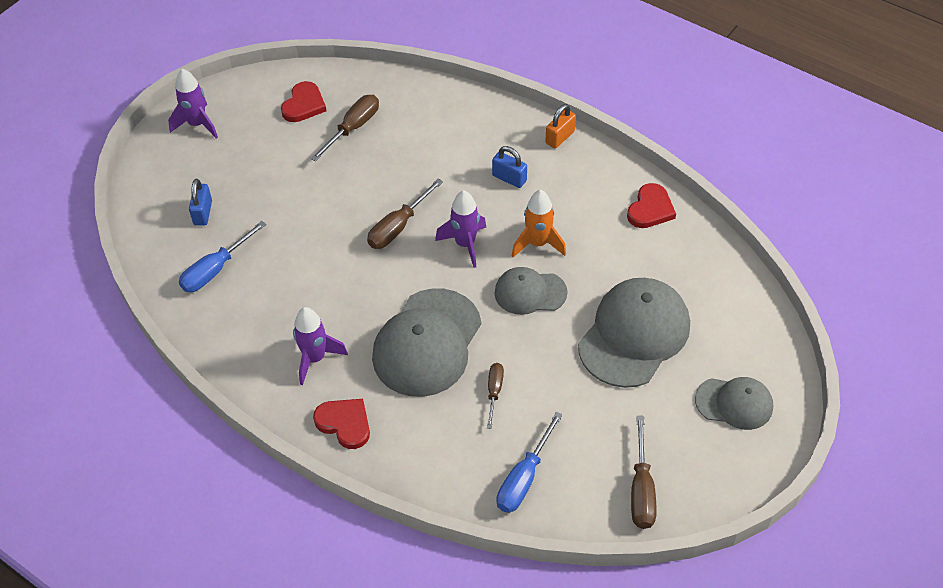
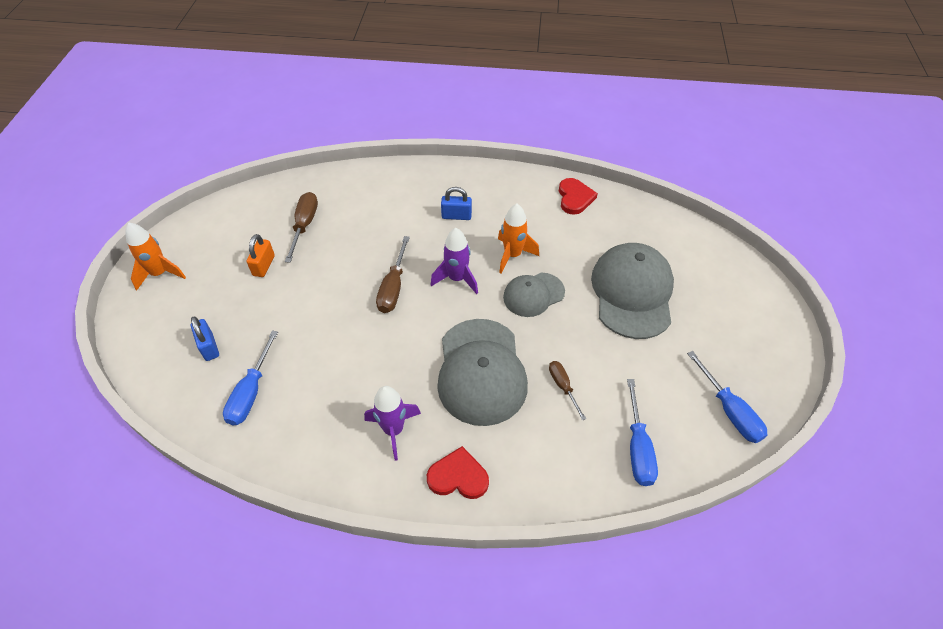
camera: 30 degrees left, 0 degrees up
purple rocket [168,69,218,138] -> orange rocket [125,222,186,291]
red heart [281,81,326,122] -> none
orange padlock [545,104,576,148] -> orange padlock moved to [247,234,275,277]
brown screwdriver [631,416,657,529] -> blue screwdriver [687,351,767,443]
grey cap [695,377,773,430] -> none

